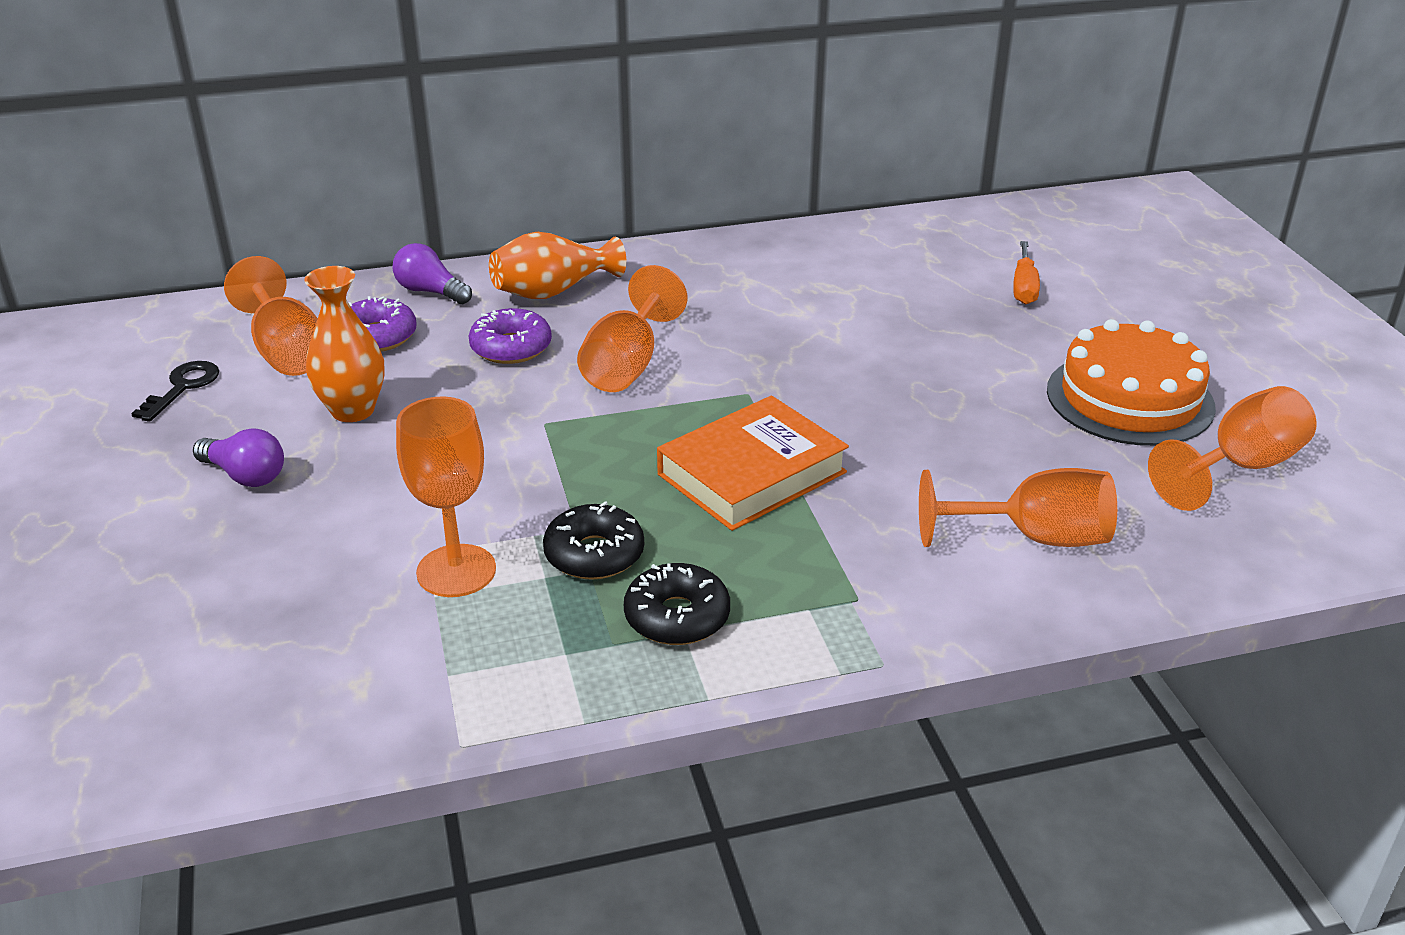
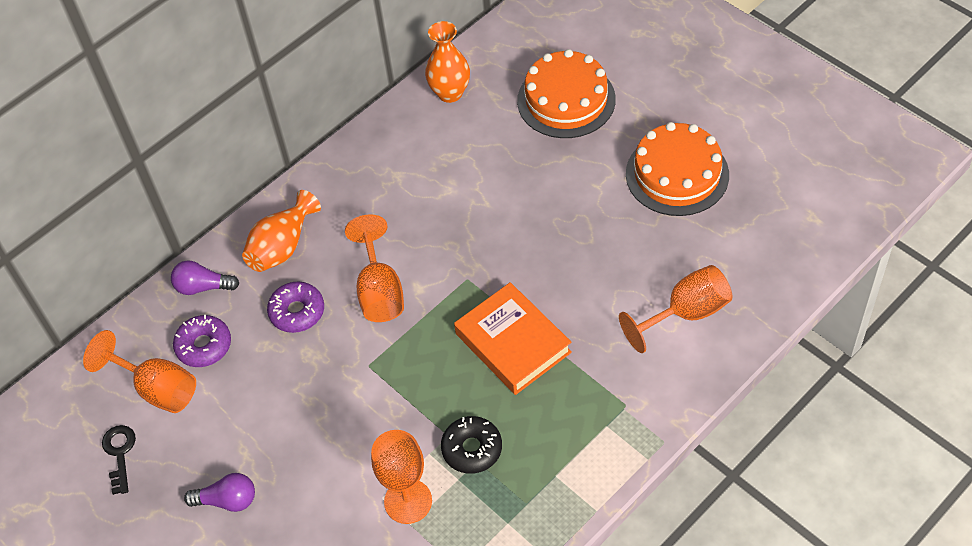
camera: 25 degrees left, 20 degrees up
orange vase [304,266,385,422] -> orange vase moved to [425,21,470,103]
black donut [624,563,730,645] -> none
orange book [657,396,849,531] -> orange book turned 60 degrees counterclockwise [454,282,572,395]
orange screwdriver [1013,241,1040,305] -> orange cake [517,49,616,138]
orange goblet [1148,386,1317,511] -> none

